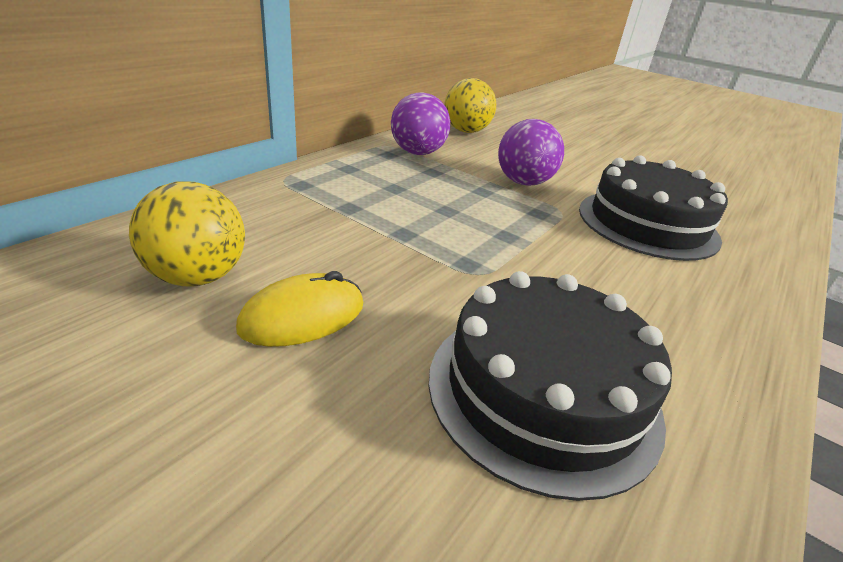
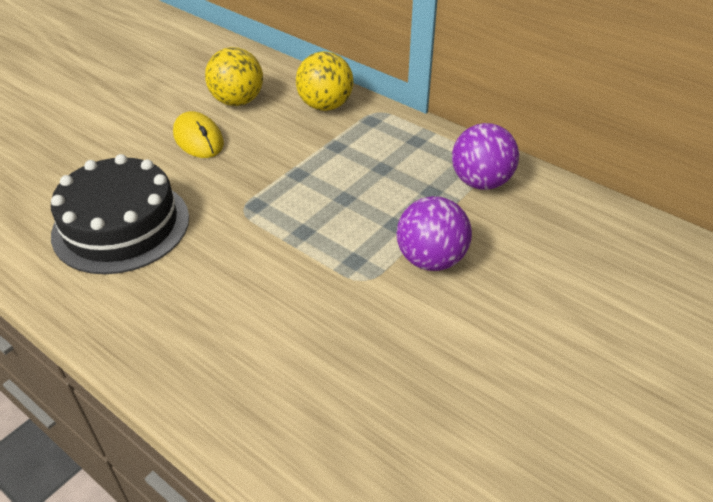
camera: 95 degrees right, 10 degrees up
yellow ball [444,78,496,133] -> yellow ball moved to [296,51,353,111]
black cake [579,155,728,261] -> none

